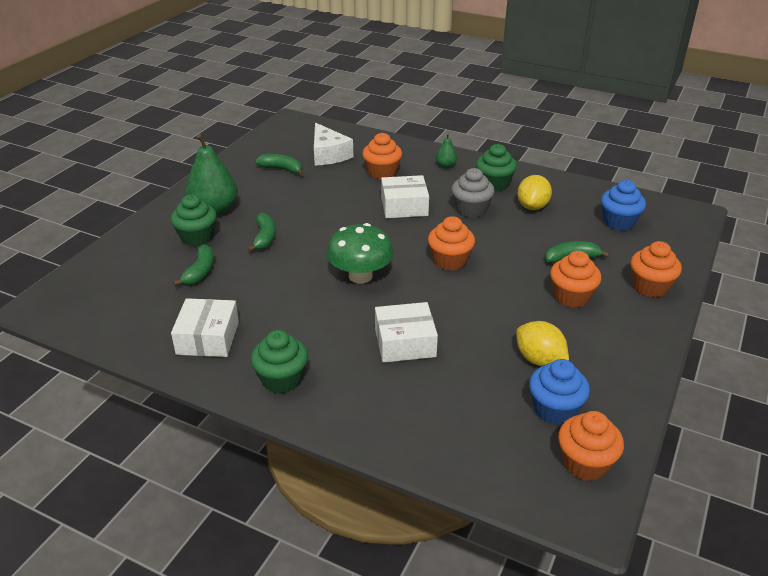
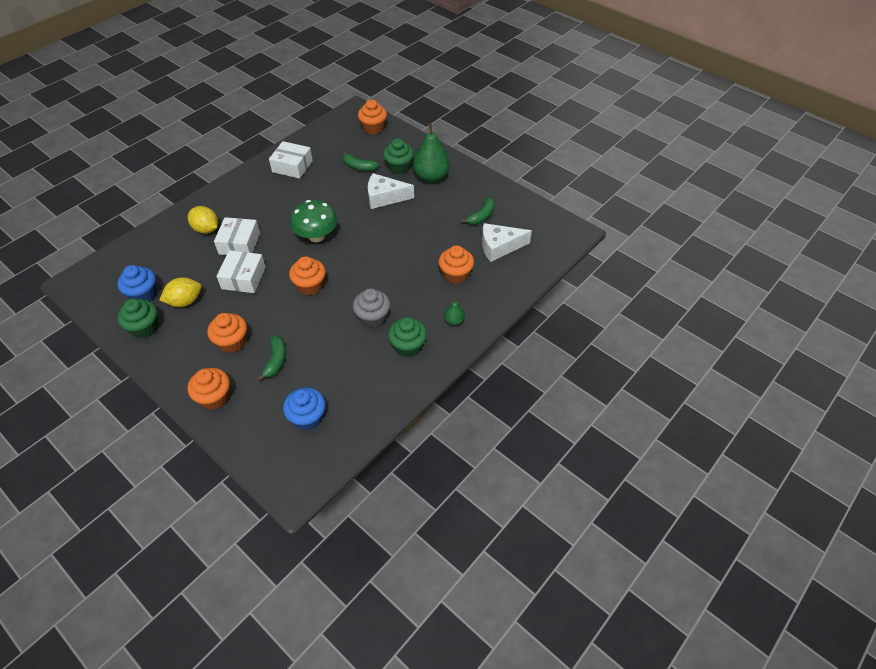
camera: 105 degrees right, 15 degrees up
green banana [248,213,276,252] -> white cheese [368,173,414,209]
green cupcake [251,330,308,393] -> green cupcake moved to [117,299,158,338]
white box [381,175,429,218] -> white box moved to [216,250,266,293]
yellow lemon [517,175,552,210] -> yellow lemon moved to [188,206,218,234]
orange cupcake [558,411,624,481] -> orange cupcake moved to [358,99,387,135]

